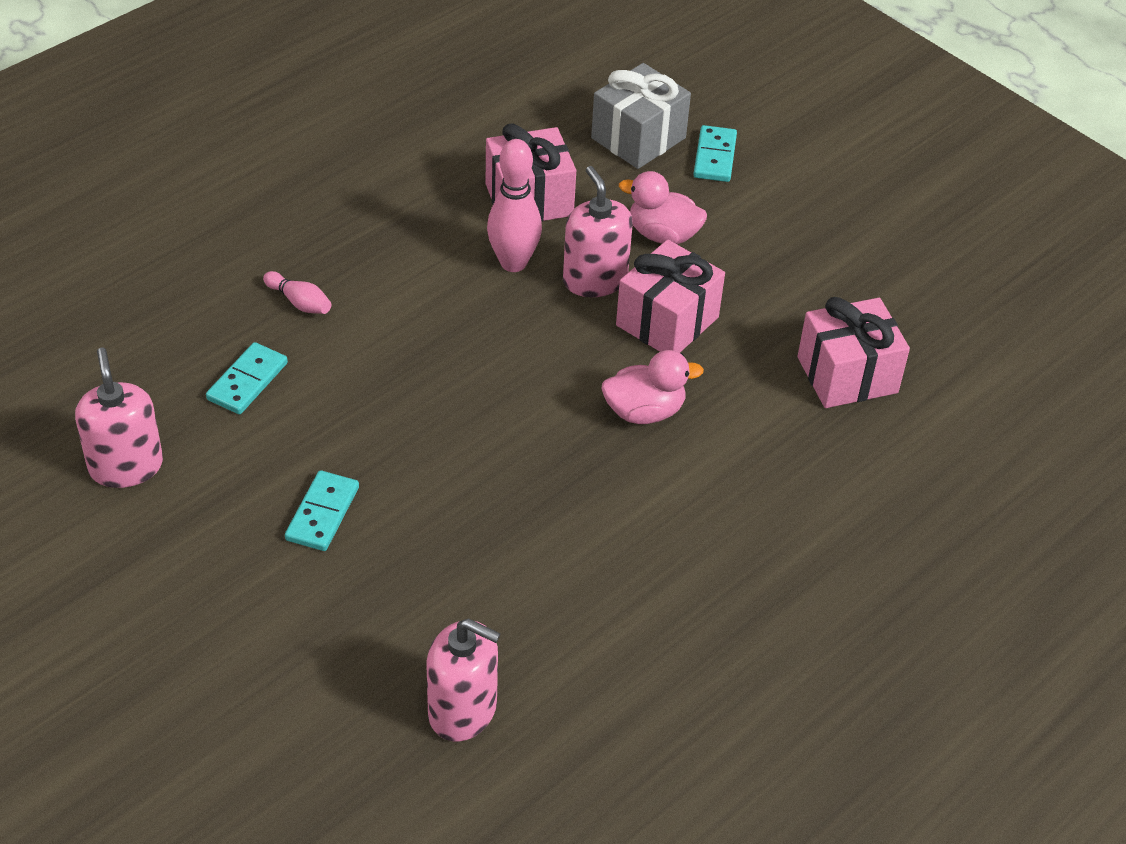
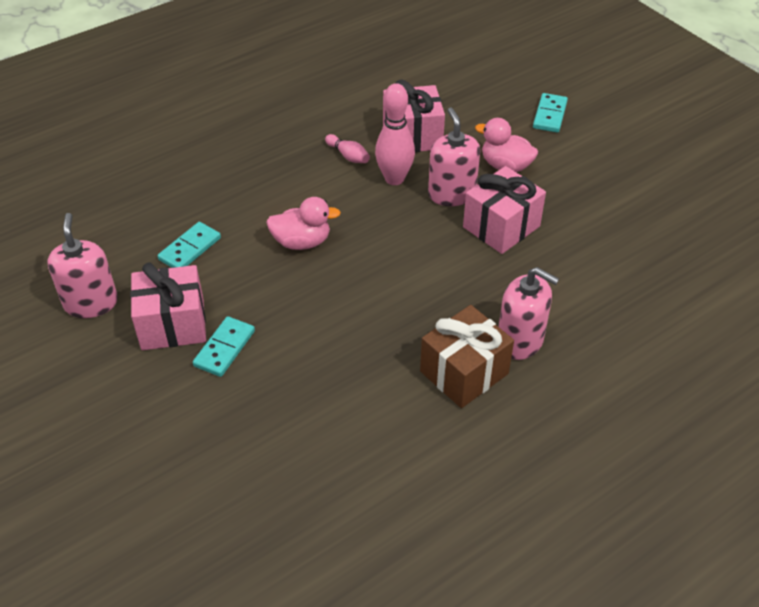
camera: 10 degrees right, 0 degrees up
pink bowling pin [263,271,331,314] -> pink bowling pin moved to [325,134,370,163]
pink soap dispenser [426,619,501,741] -> pink soap dispenser moved to [499,267,559,360]
grey gift [591,63,691,169] -> none
pink duck [602,350,704,424] -> pink duck moved to [266,197,341,250]
pink gift [797,297,910,408] -> pink gift moved to [130,262,206,350]
none -> brown gift [420,305,514,408]

